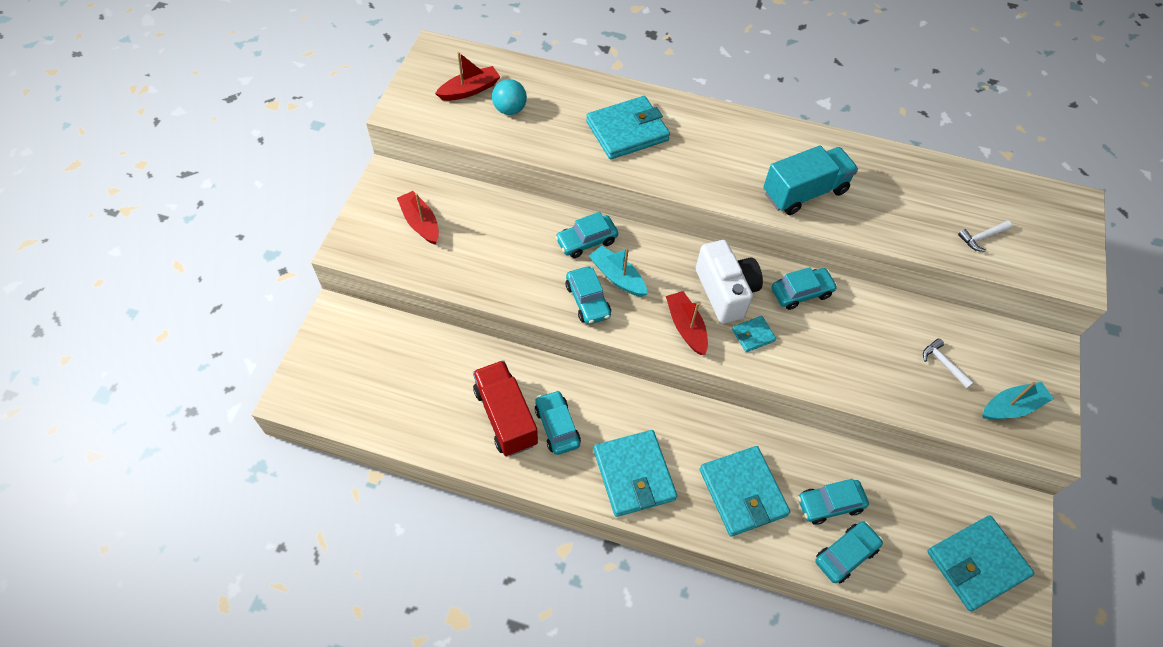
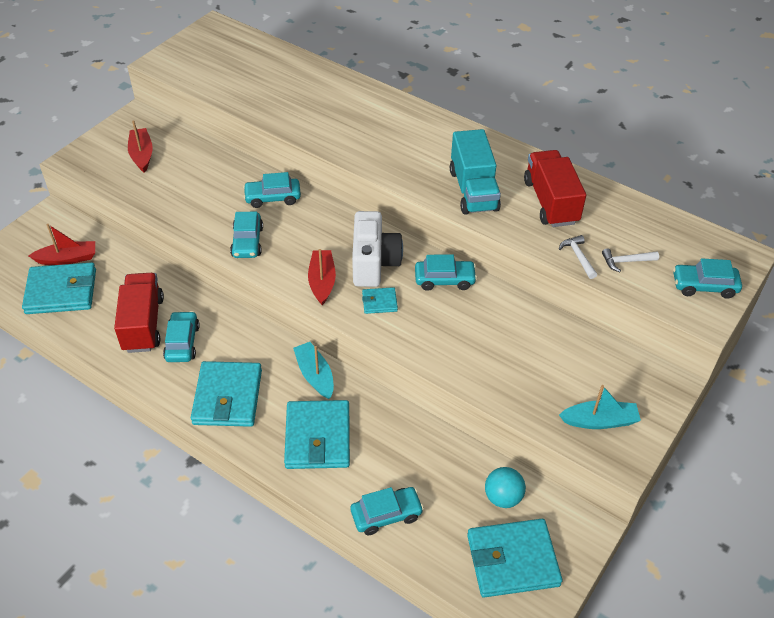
camera: 20 degrees right, 10 degrees down
red boat [435,52,500,101] -> red boat moved to [29,224,95,265]
turquoise ball [492,79,527,115] -> turquoise ball moved to [485,467,526,508]
turquoise wallet [586,96,670,159] -> turquoise wallet moved to [22,262,96,314]
turquoise boat [589,245,647,297] -> turquoise boat moved to [293,342,334,399]
turquoise truck [763,145,858,215] -> turquoise truck turned 90 degrees clockwise [450,129,501,215]
turquoise car [798,479,869,525] -> turquoise car moved to [673,258,742,299]
white hammer [923,338,974,388] -> white hammer moved to [559,235,597,279]
none -> red truck [524,150,586,227]

